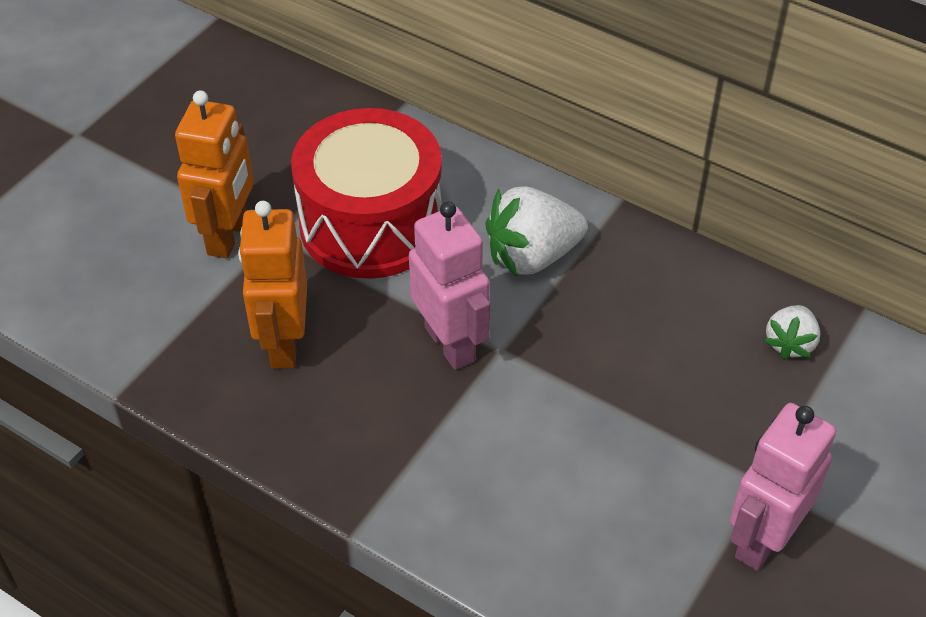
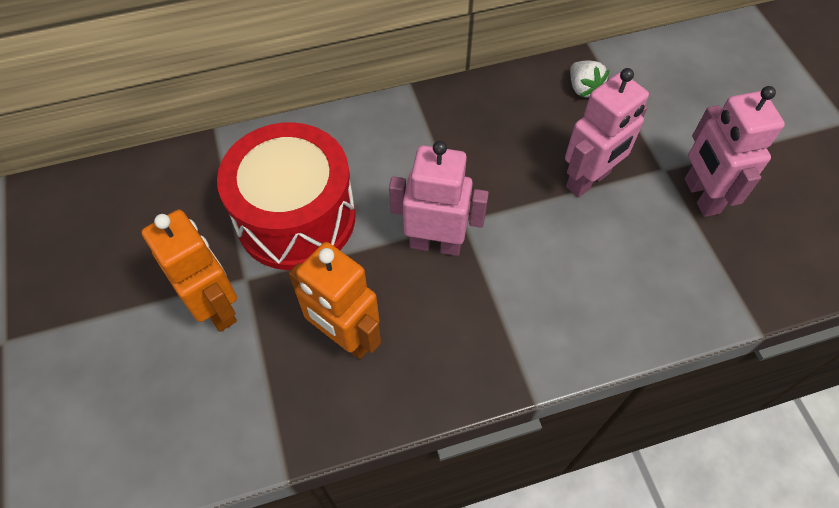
camera: 50 degrees left, 10 degrees up
white strawberry [485,186,588,277] -> none
none -> pink robot [565,68,649,197]

